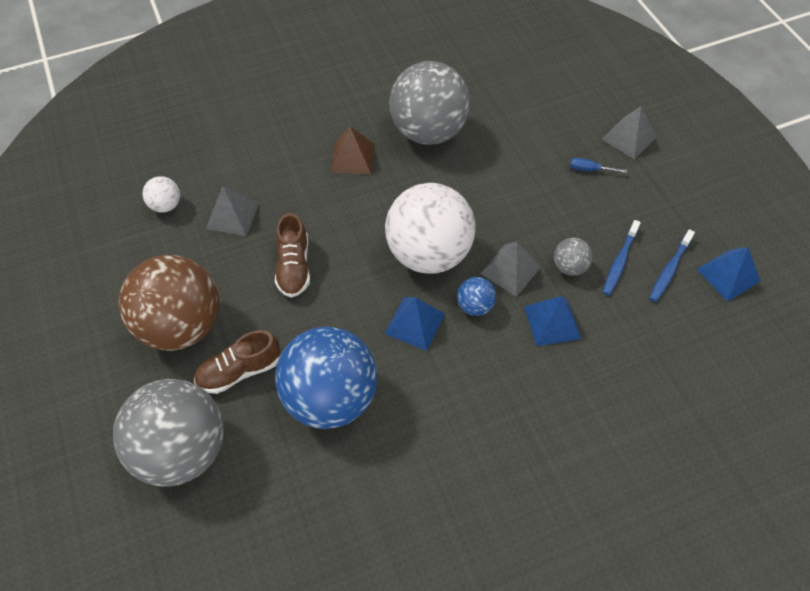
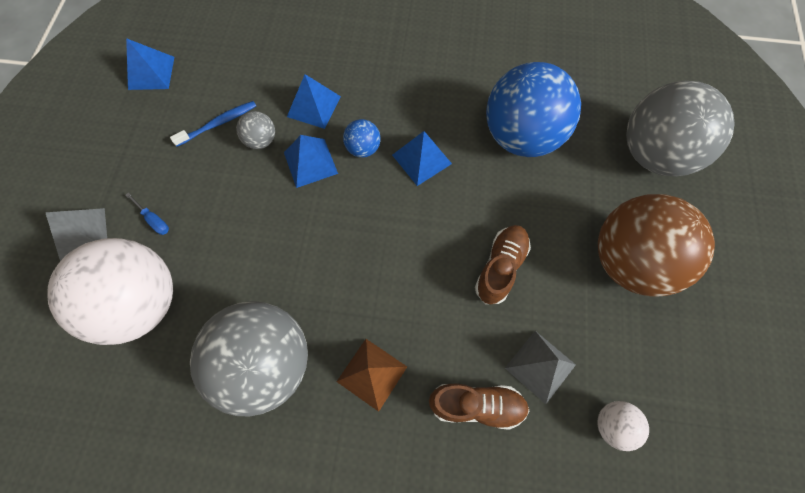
camera: 150 degrees left, 10 degrees up
brown shoe [194,330,280,394] -> brown shoe moved to [429,383,529,430]
white ball [385,183,475,274] -> white ball moved to [47,238,173,345]
grey pyramid [480,242,541,297] -> blue pyramid [284,135,338,188]
blue toothbrush [649,229,695,302] -> none

